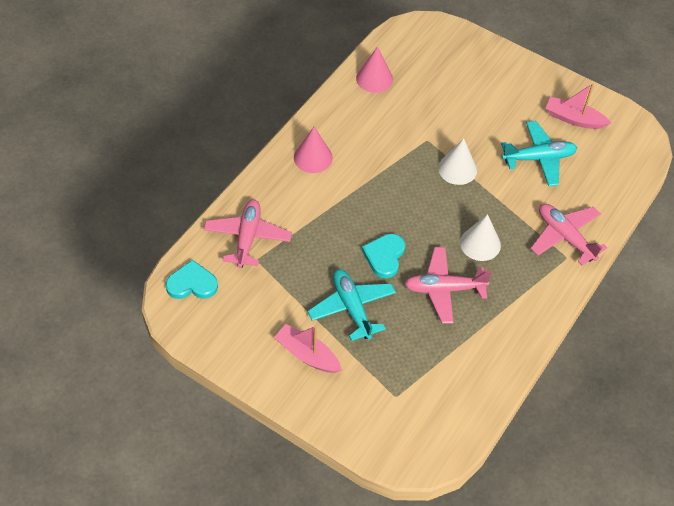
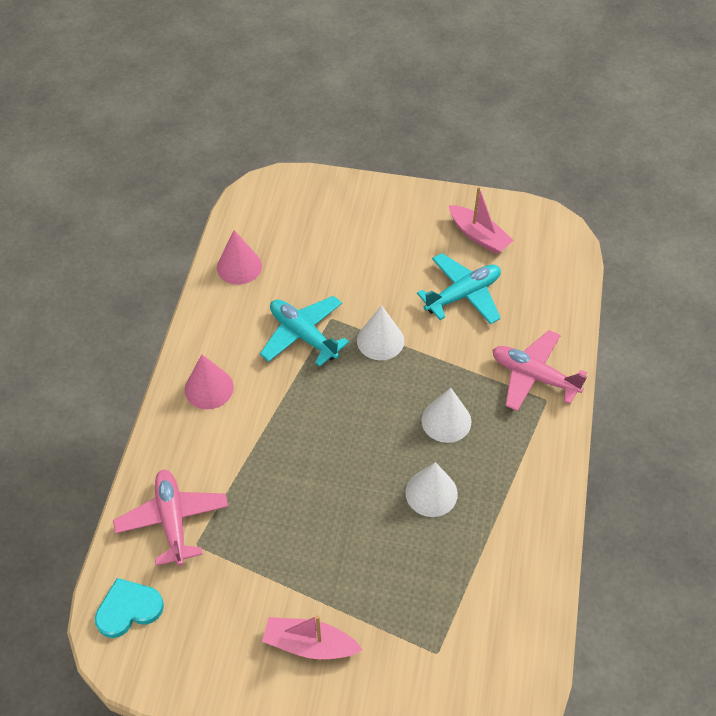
camera: 20 degrees left, 0 degrees up
turquoise plane [307,269,396,341] -> turquoise plane moved to [260,296,349,367]
turquoise heart [362,234,405,278] -> none
pink plane [405,247,492,324] -> white cone [405,462,458,517]
pink boat [546,83,611,129] -> pink boat turned 135 degrees counterclockwise [449,186,514,254]

